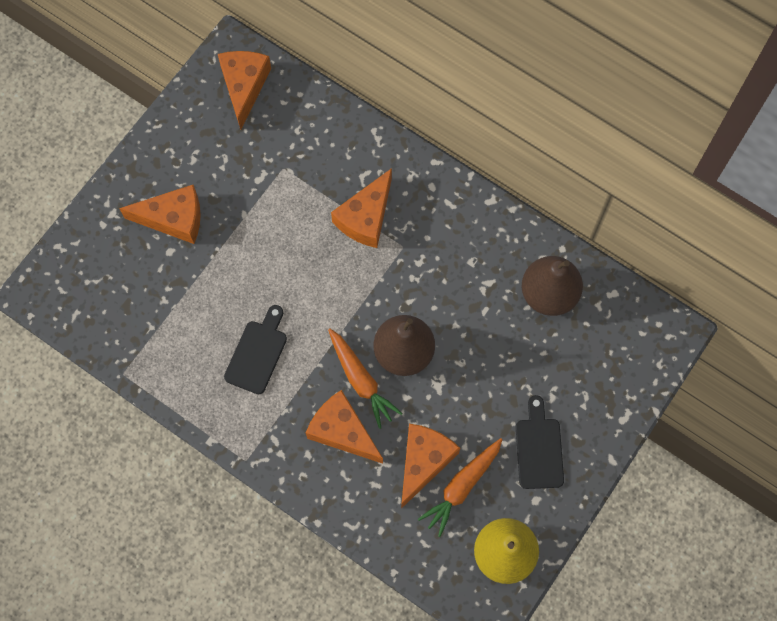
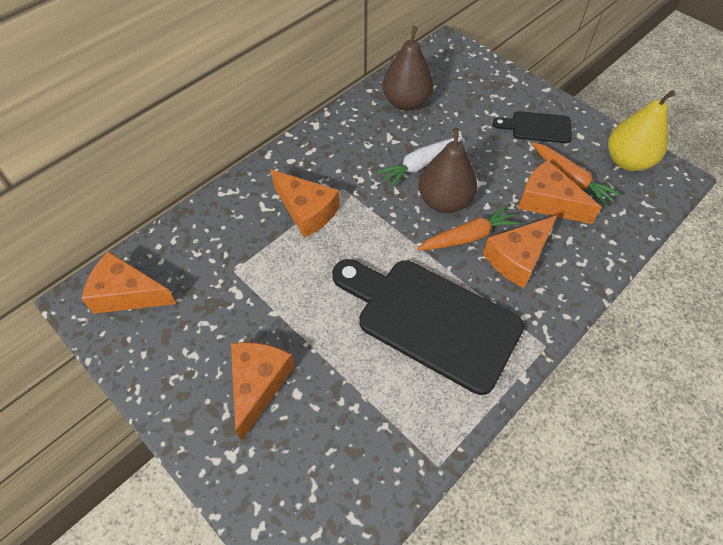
camera: 80 degrees left, 15 degrees down
black cutting board [224,305,287,394] -> black cutting board [332,259,524,395], size x2.04
none -> white carrot [376,136,463,188]

